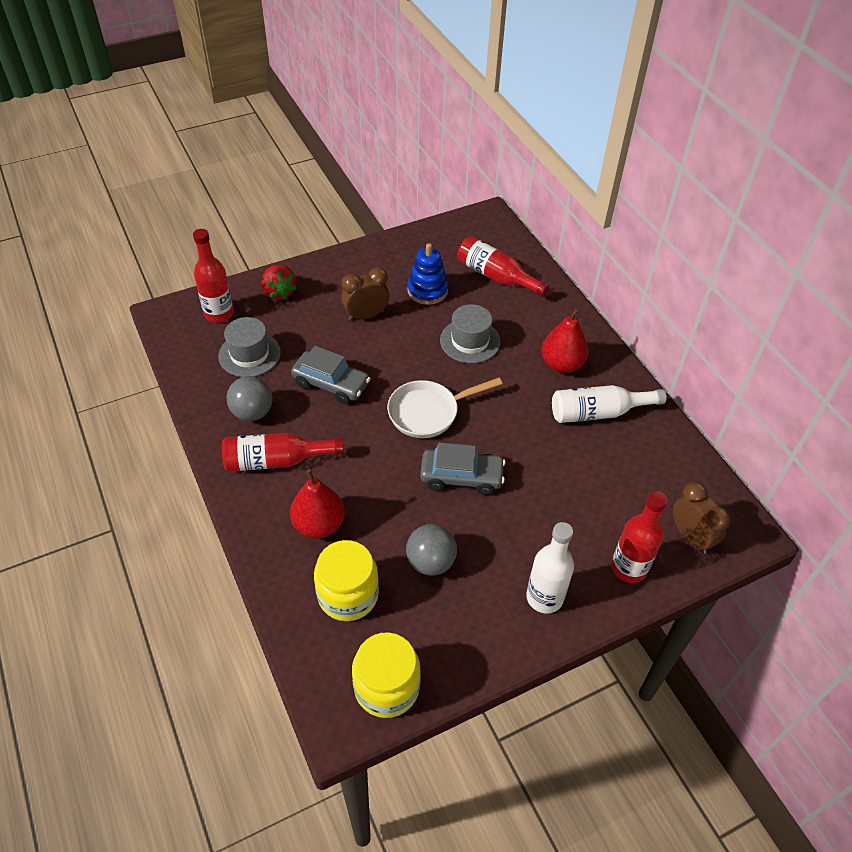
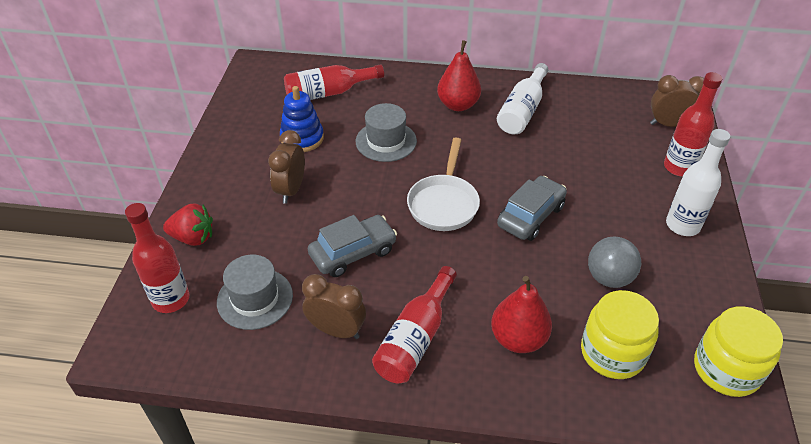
camera: 55 degrees left, 5 degrees down
grey ball [226,376,272,421] -> brown clock [302,274,366,339]

